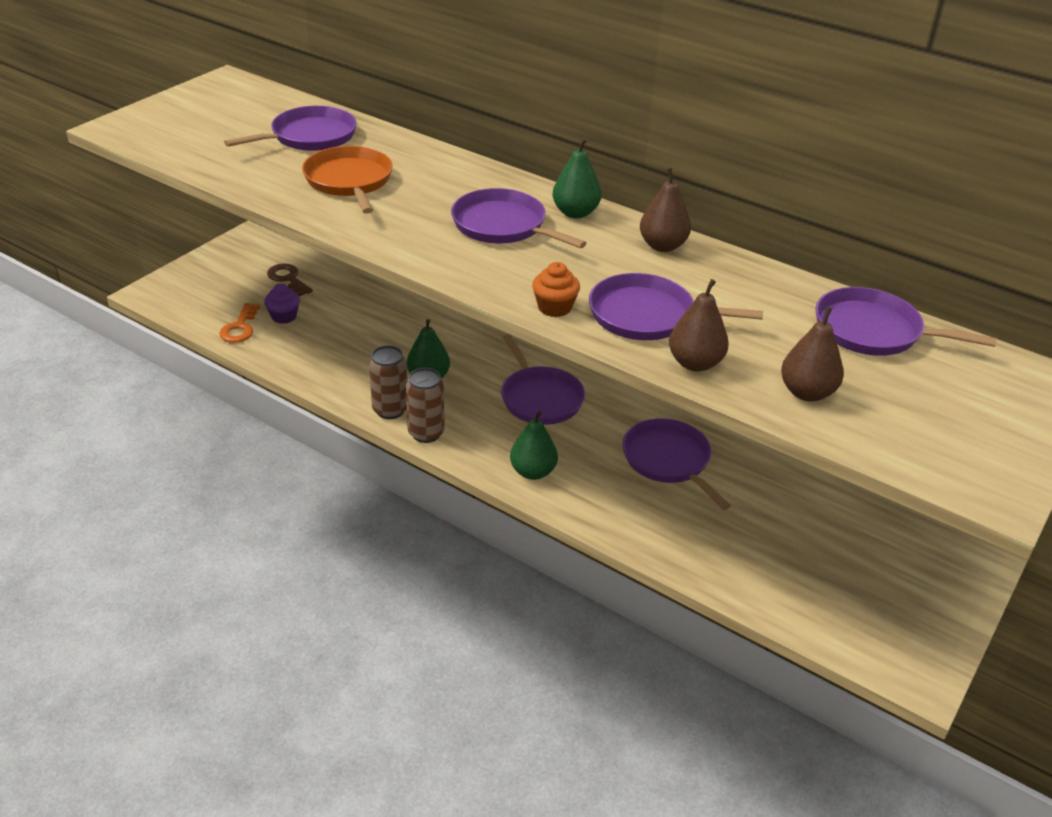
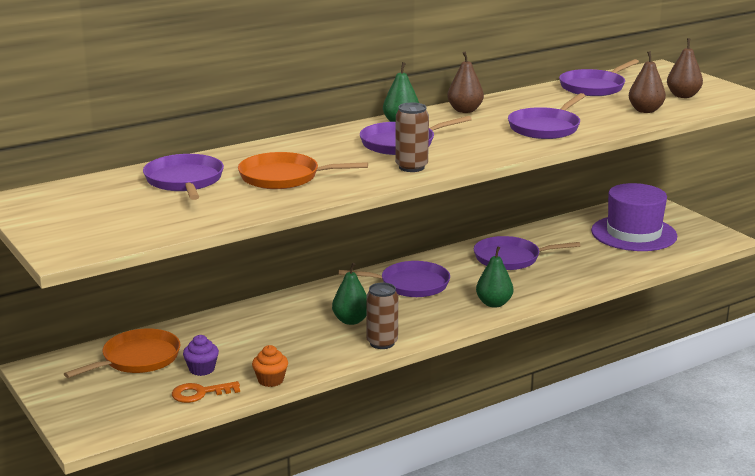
camera: 65 degrees left, 15 degrees down
orange key [219,303,260,343] -> orange key turned 135 degrees clockwise [172,381,240,403]
brown key [267,264,313,297] -> orange pan [64,329,181,378]
brown can [406,368,445,443] -> brown can moved to [395,102,429,172]
orange cupcake [532,262,580,317] -> orange cupcake moved to [252,345,288,387]
brown pear [669,279,729,372] -> brown pear moved to [667,38,703,98]
none -> purple hat [591,183,677,251]

